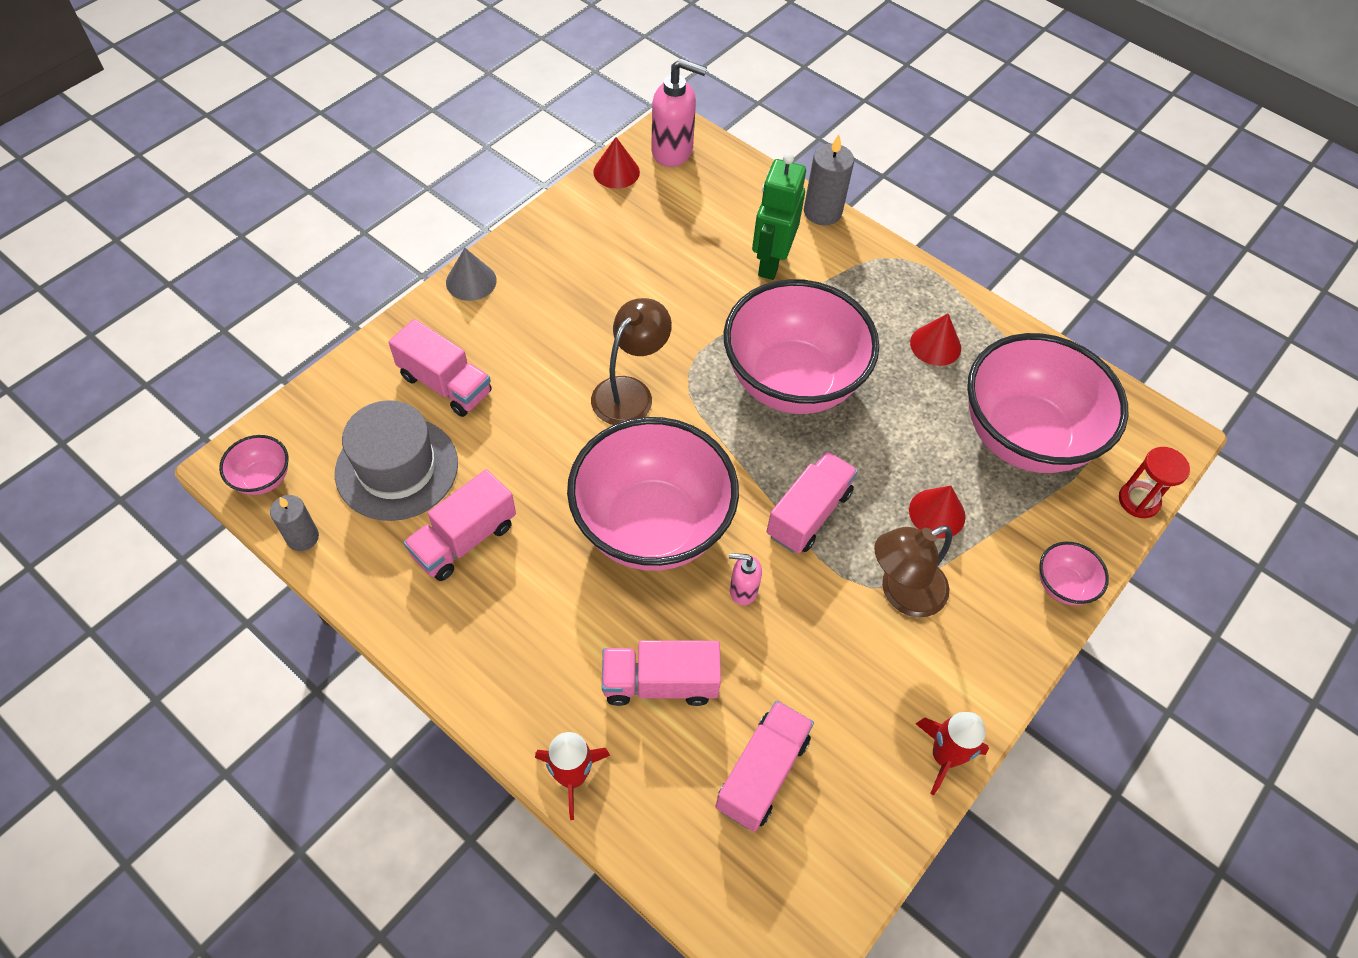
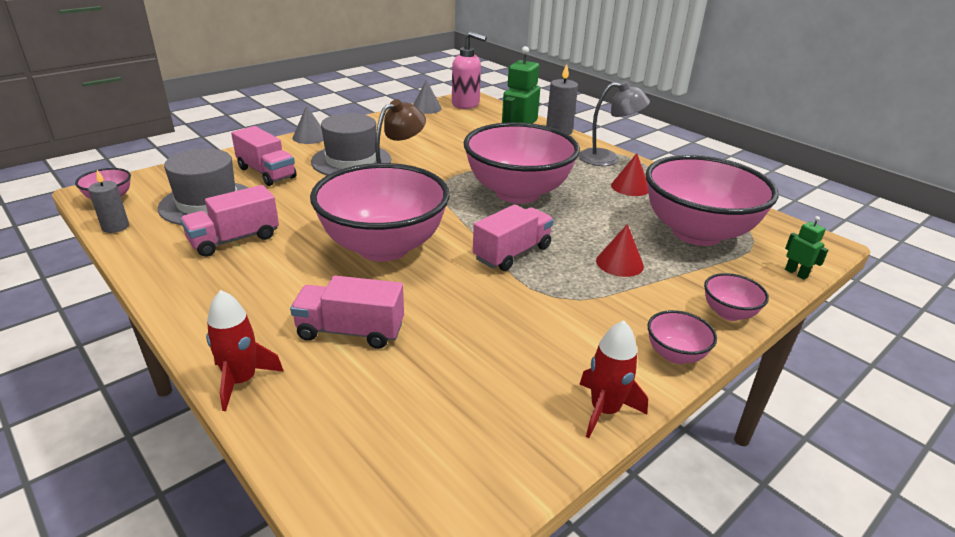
camera: 10 degrees right, 25 degrees down
red cone [593,137,640,189] -> grey cone [413,80,442,114]
pink truck [715,700,814,832] -> none
pink soap dispenser [729,553,762,605] -> none
brown lamp [874,526,952,617] -> none
red hourglass [1119,447,1190,518] -> green robot [785,216,828,280]
none -> grey hat [311,113,391,175]
none -> grey lamp [579,81,650,166]
none -> pink bowl [648,310,717,364]

